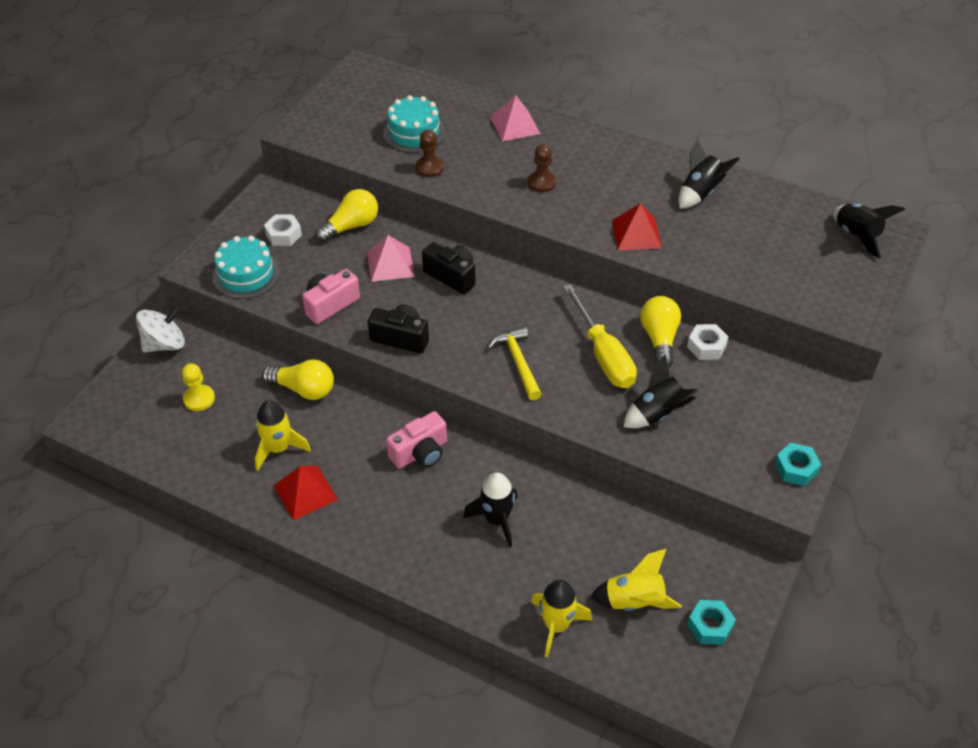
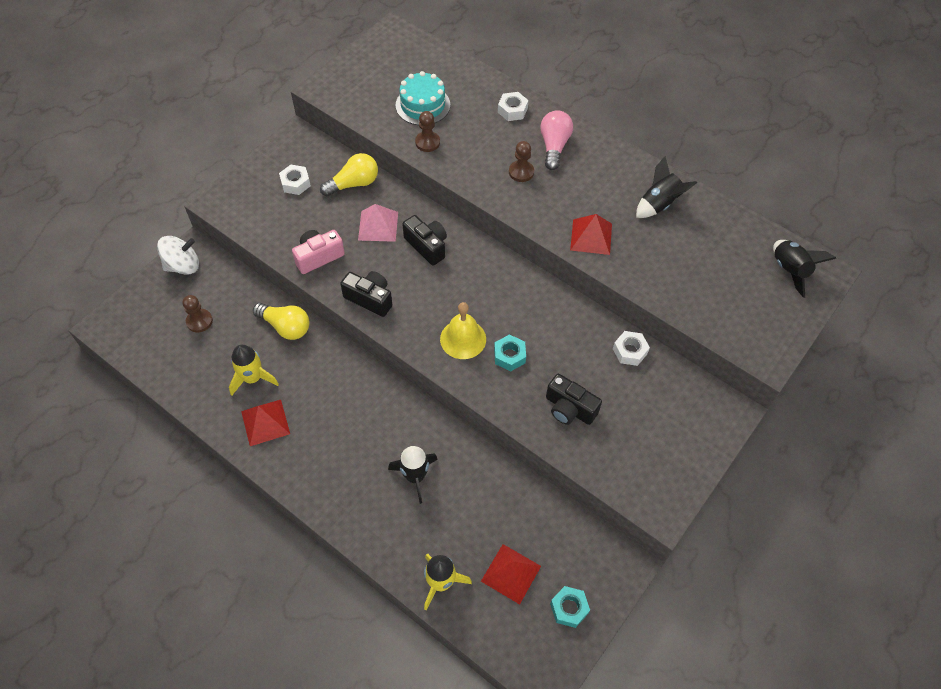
camera: 10 degrees right, 10 degrees up
yellow pawn [182,363,215,411] -> brown pawn [183,295,213,333]
turquoise cake [213,236,280,299] -> none
pink camera [386,411,447,469] -> none
yellow hammer [488,326,542,400] -> yellow bell [440,302,486,359]
pink pyramid [490,95,541,141] -> white nut [498,92,529,121]
yellow screwdriver [563,284,637,388] -> none
yellow rocket [591,549,682,611] -> red pyramid [481,544,541,604]
black rocket [624,354,699,428] -> black camera [546,374,602,425]
yellow light bulb [640,296,681,368] -> none
turquoise nut [774,443,821,486] -> turquoise nut moved to [494,334,526,371]
none -> pink light bulb [540,110,573,170]

